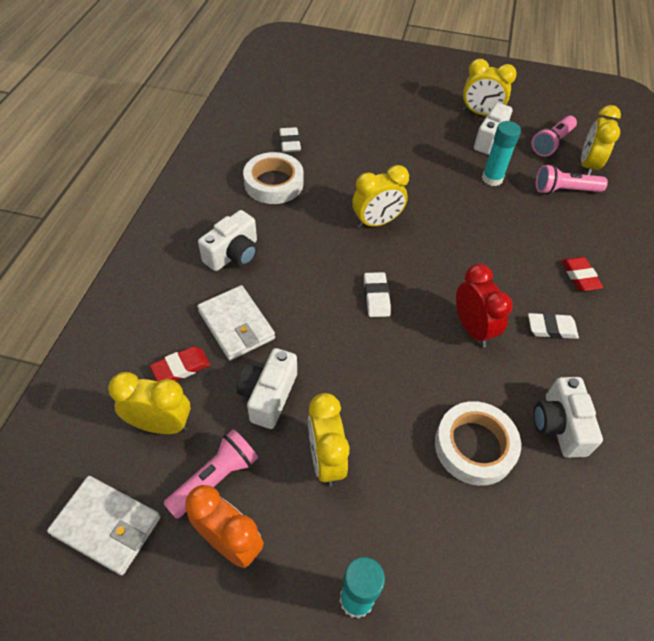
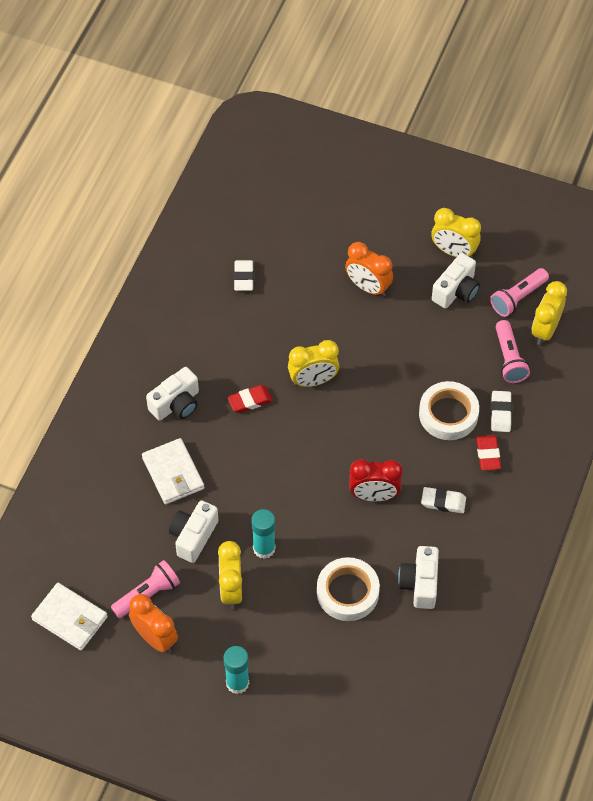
camera: 10 degrees right, 5 degrees up
yellow clock [108,372,191,434] -> none
red eraser [150,346,210,382] -> red eraser moved to [227,385,273,413]
white tape [243,152,304,204] -> white tape moved to [419,381,479,440]
white eraser [364,272,391,317] -> white eraser moved to [491,391,512,432]
red clock [456,264,513,347] -> red clock turned 105 degrees clockwise [349,459,403,502]
turquoise glue stick [482,121,521,186] -> turquoise glue stick moved to [251,509,276,559]
pink flashlight [536,164,608,194] -> pink flashlight turned 105 degrees counterclockwise [496,320,530,383]
none -> orange clock [345,242,393,297]

